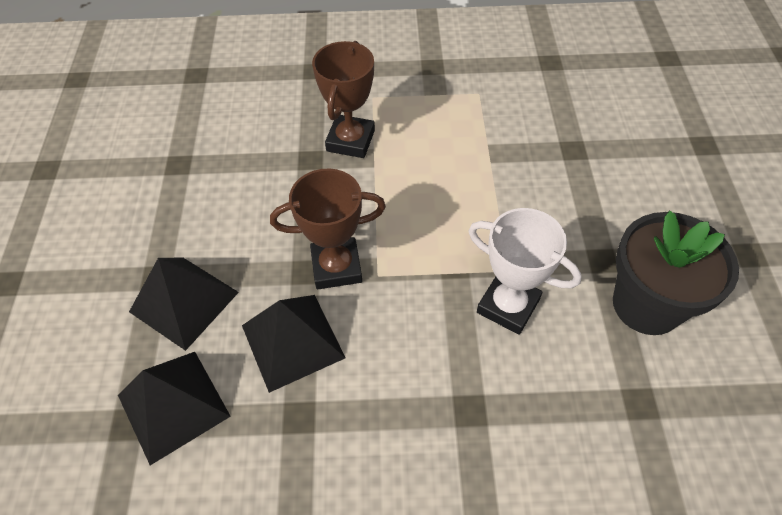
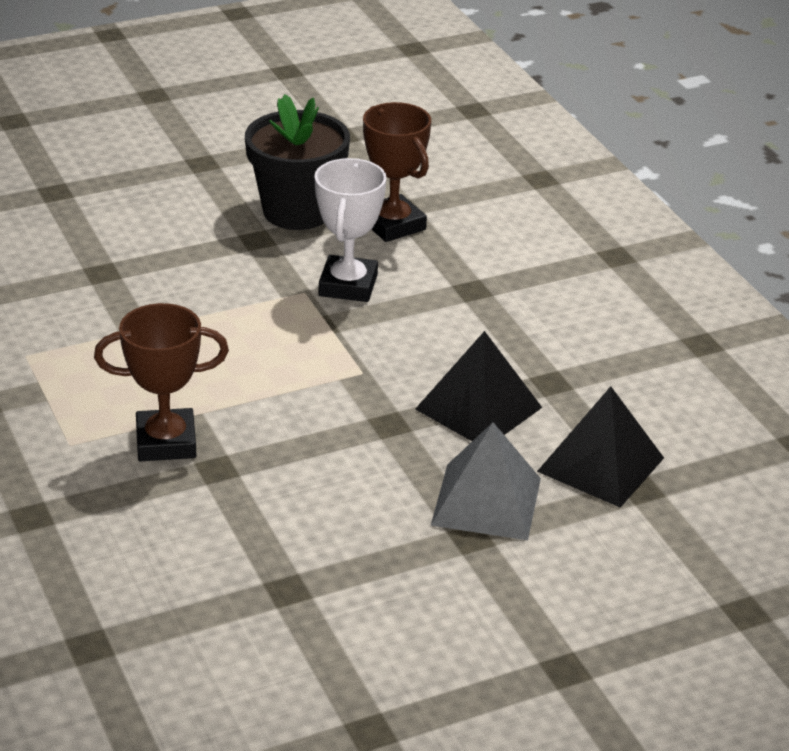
camera: 115 degrees left, 20 degrees down
black pyramid [129,258,239,351] -> grey pyramid [431,422,541,540]
brown trophy [270,168,386,289] -> brown trophy moved to [363,102,431,242]

